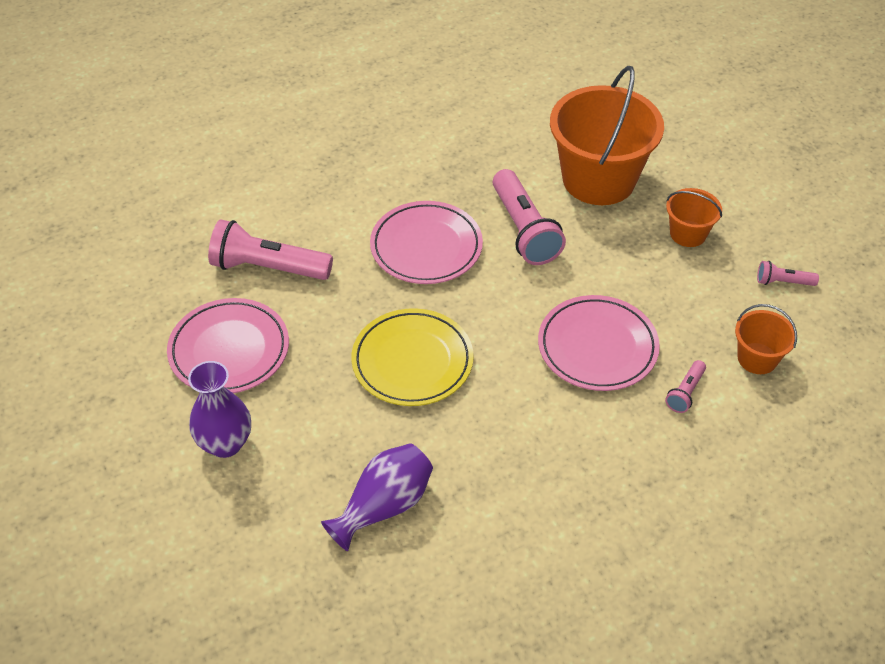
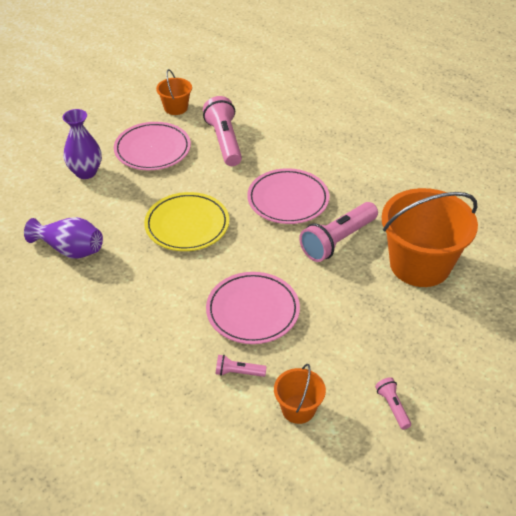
camera: 65 degrees right, 5 degrees down
orange bucket [666,188,722,247] -> orange bucket moved to [156,69,192,115]

